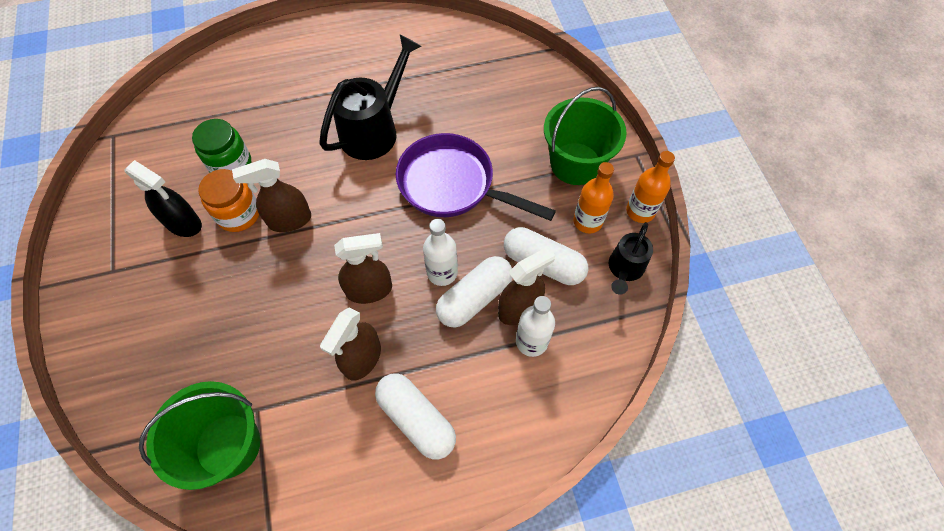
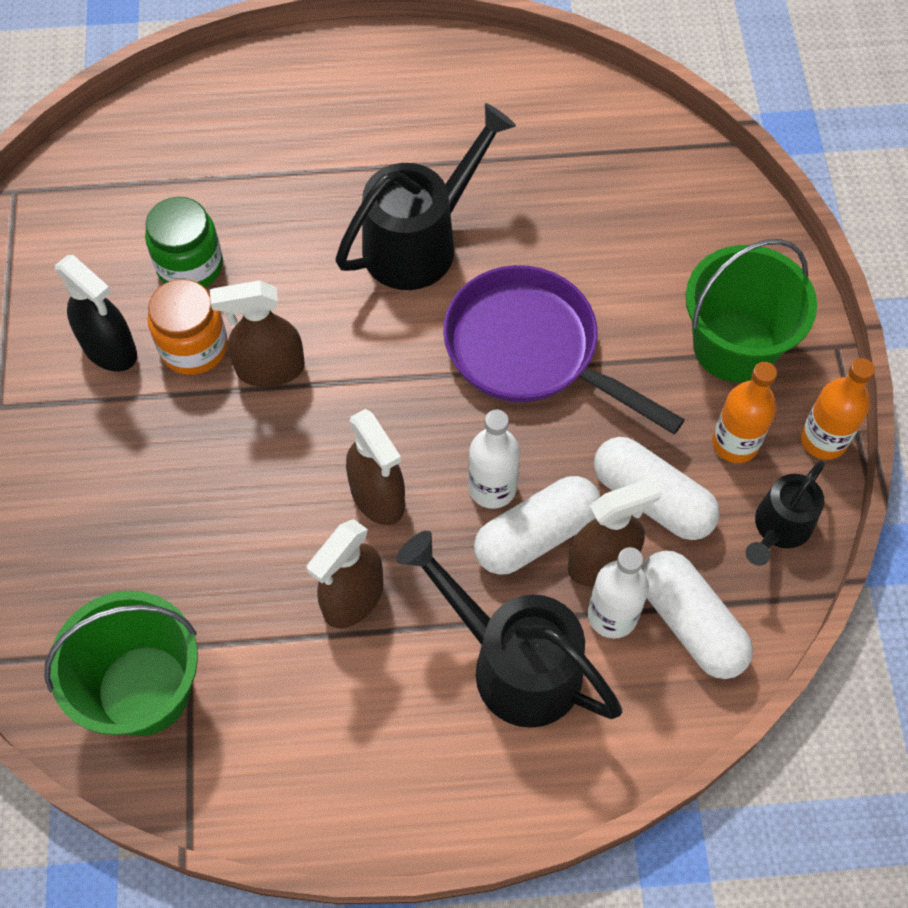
camera: 10 degrees right, 0 degrees up
brown spray bottle [334,233,392,304] -> brown spray bottle turned 60 degrees clockwise [346,409,405,525]
white capsule [375,374,456,459] -> white capsule moved to [641,551,753,679]
none -> black watering can [396,531,622,728]

